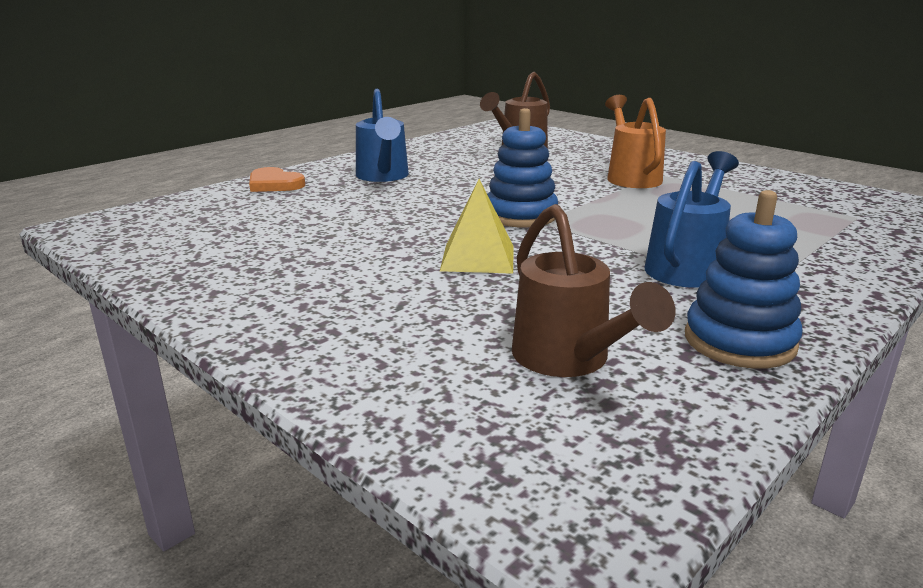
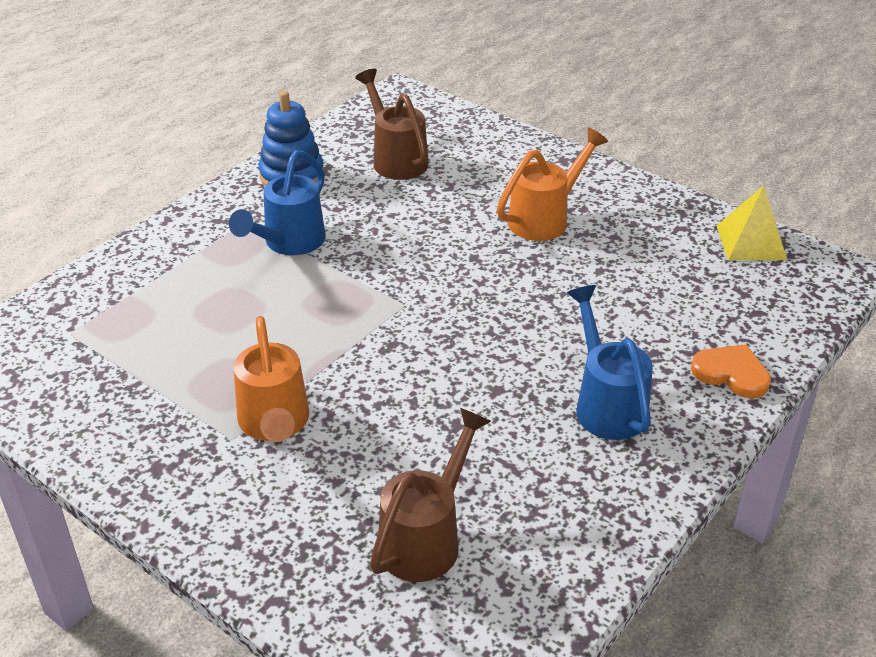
camera: 175 degrees right, 15 degrees up
yellow pyramid [440,179,514,274] -> yellow pyramid moved to [716,186,787,260]
blue stacking toy [487,108,558,228] -> none
none -> orange watering can [497,128,608,241]

